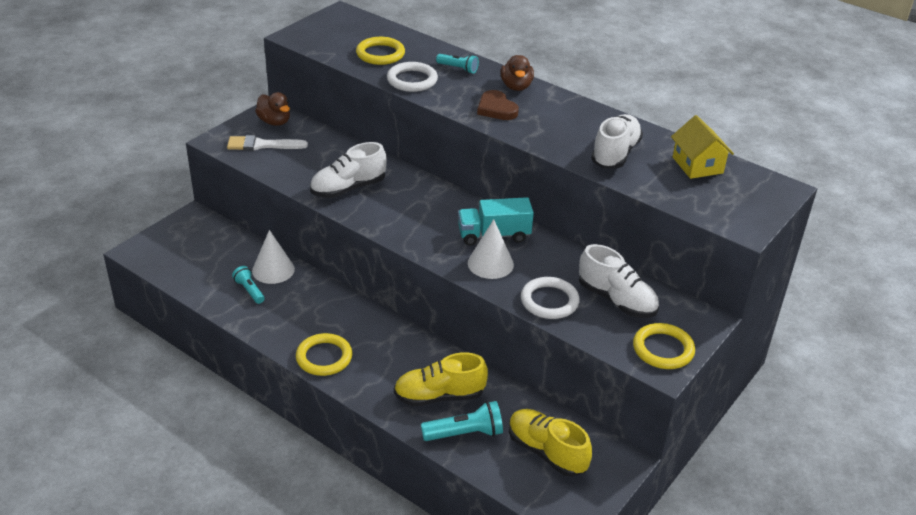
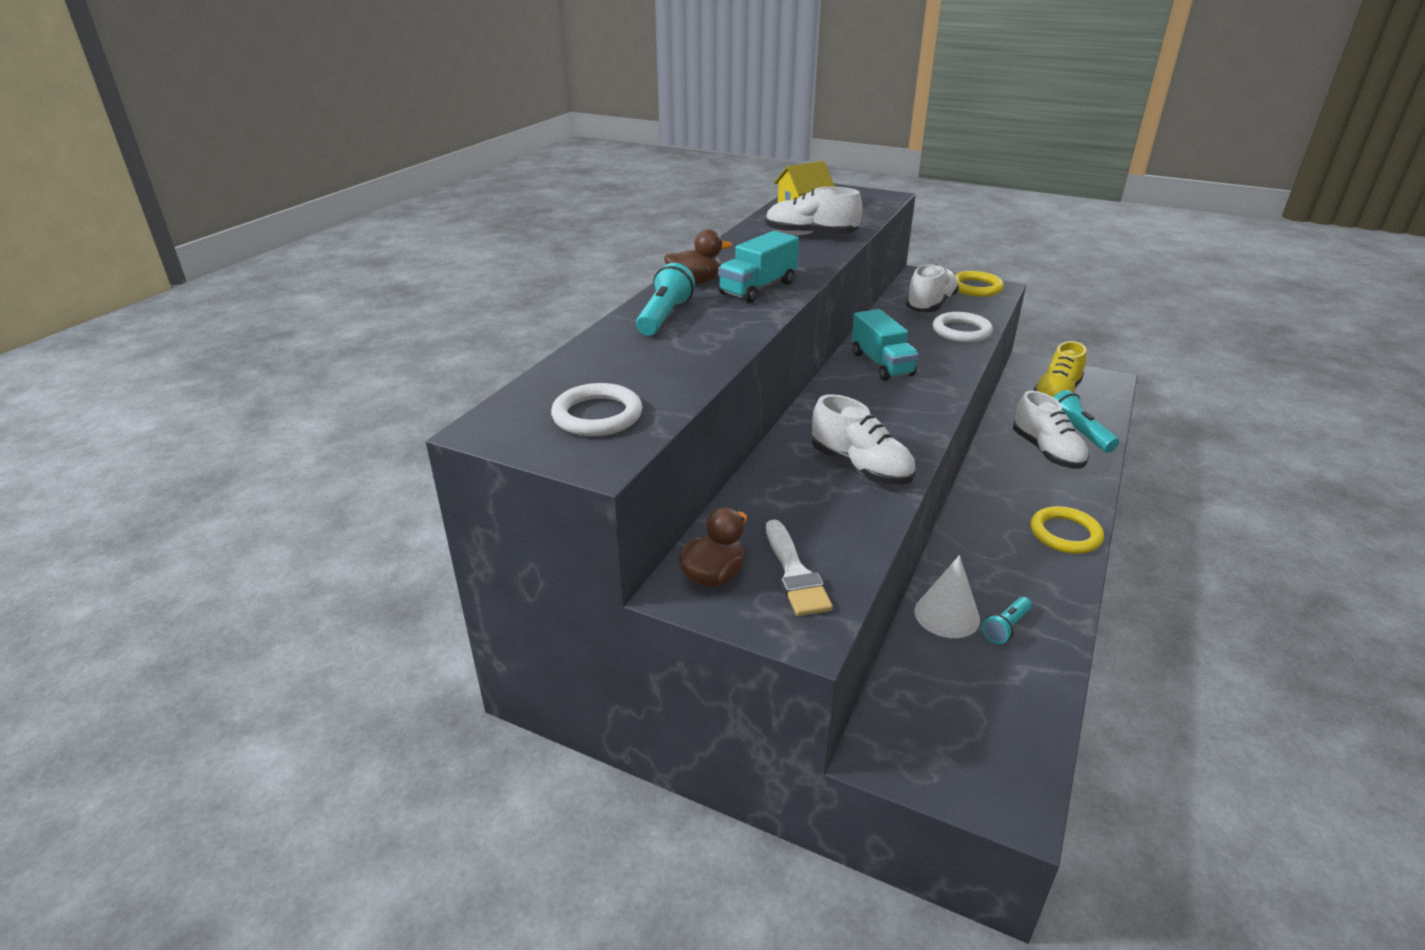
camera: 100 degrees left, 5 degrees down
yellow ring [356,37,405,65] -> none
white ring [387,62,438,92] -> white ring moved to [551,383,642,436]
yellow shoe [394,352,488,406] -> white shoe [1013,391,1090,469]
turquoise flashlight [436,54,479,74] -> turquoise flashlight [636,263,695,336], size x1.56
white cone [468,219,514,279] -> none
brown heart [477,90,519,120] -> turquoise truck [718,231,799,303]

